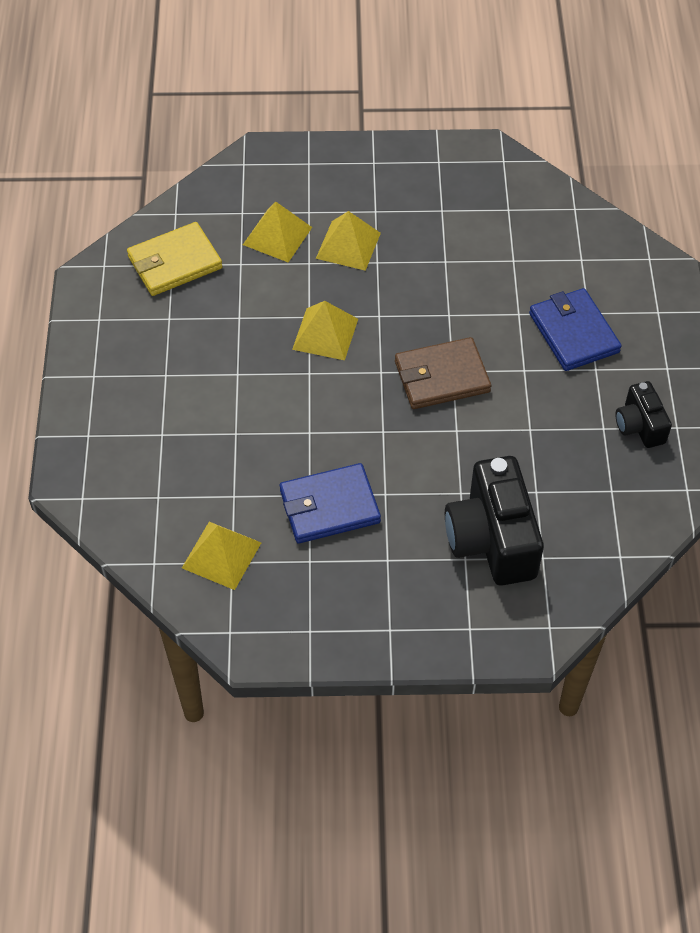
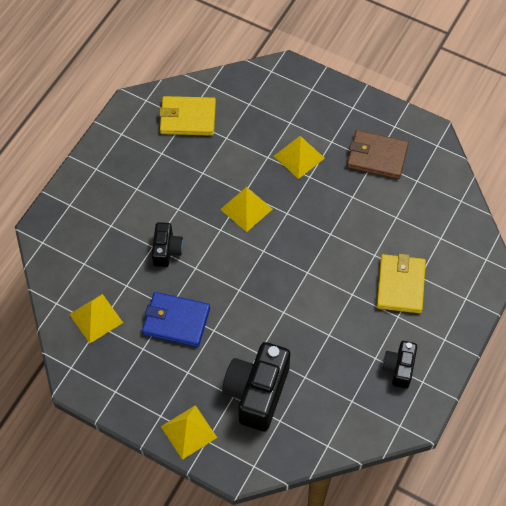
camera: 30 degrees right, 5 degrees up
yellow pyramid [243,201,312,262] -> yellow pyramid moved to [161,405,217,460]
brown wallet [395,337,491,409] -> brown wallet moved to [347,130,409,179]
blue wallet [529,288,621,371] -> yellow wallet [377,254,426,313]
none -> black camera [152,222,183,267]

